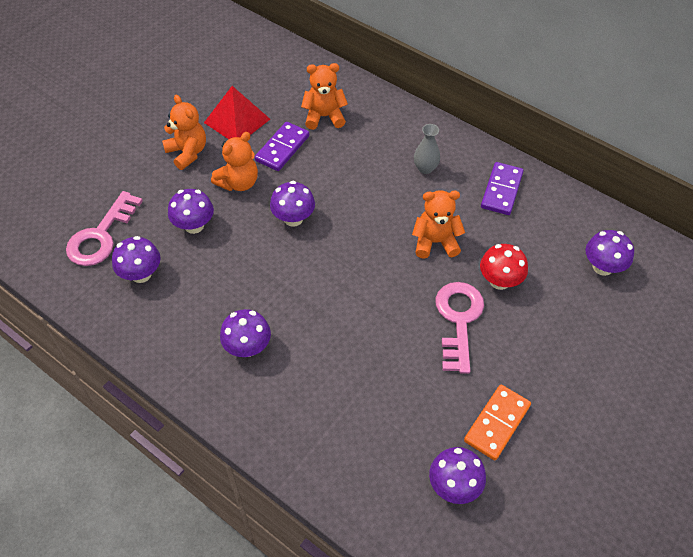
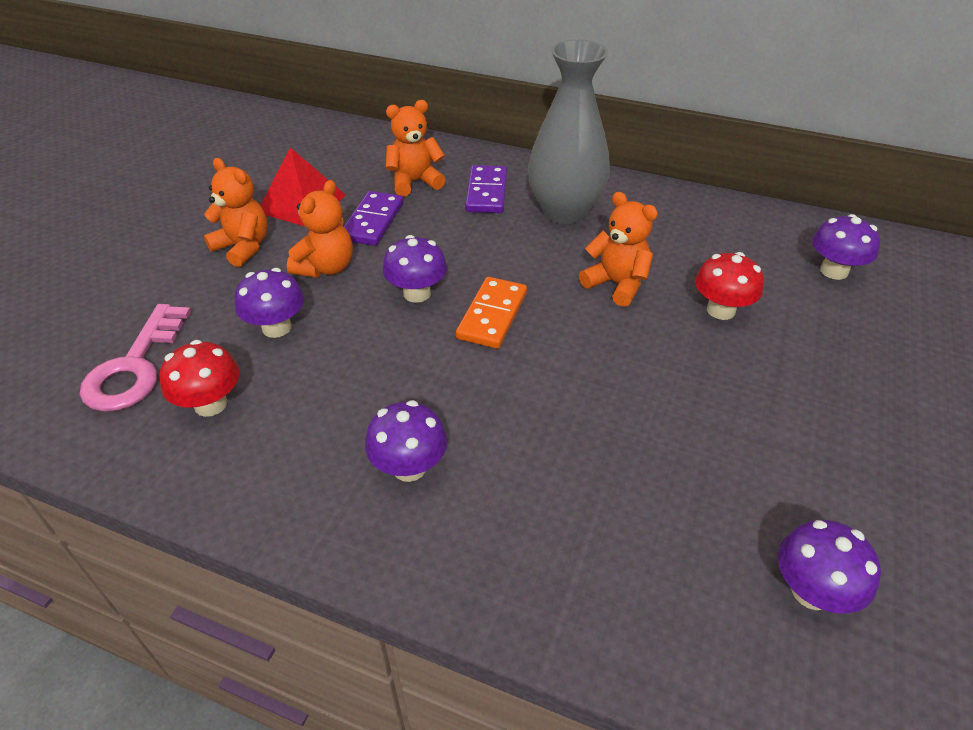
camera: 15 degrees left, 10 degrees down
purple mushroom [112,236,161,283] -> red mushroom [160,340,239,417]
orange teddy bear [412,190,465,259] -> orange teddy bear turned 60 degrees clockwise [579,192,658,307]
grey vase [414,124,440,174] -> grey vase [528,39,610,224], size x2.29
pink key [435,282,484,374] -> none
orange domino [464,385,531,461] -> orange domino moved to [456,277,527,349]
purple domino [481,162,524,215] -> purple domino moved to [465,165,507,213]

